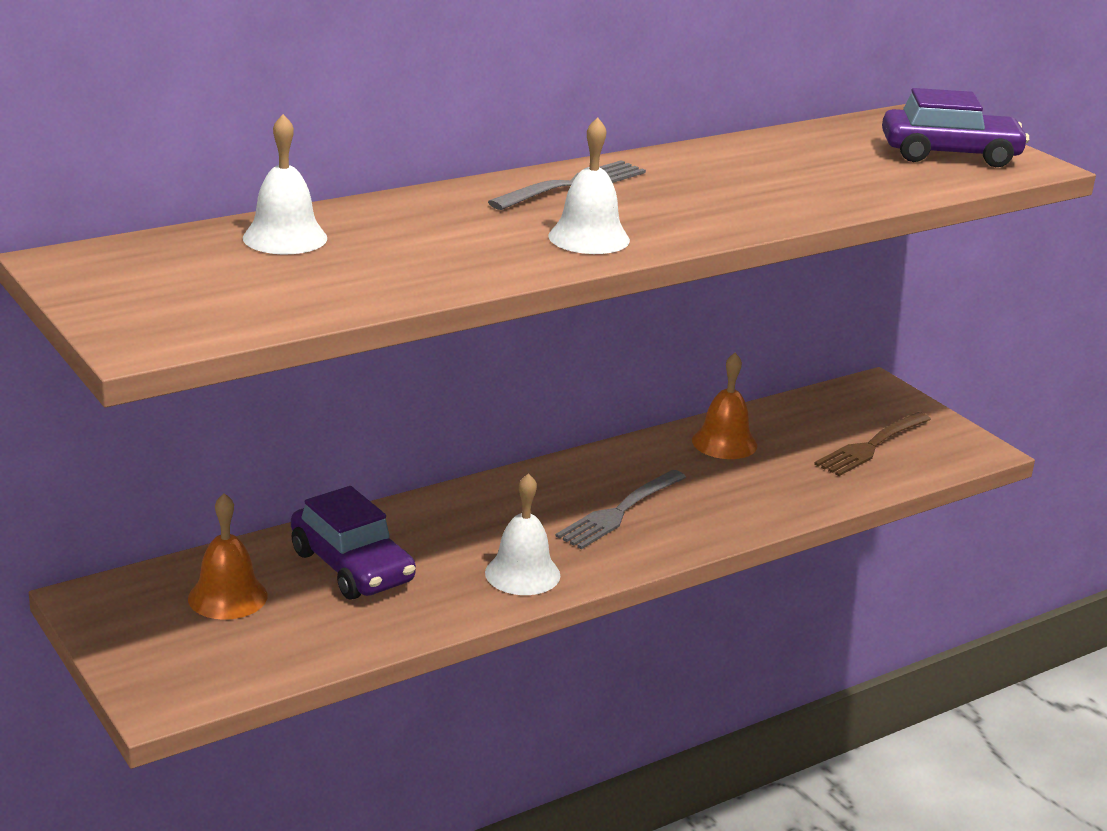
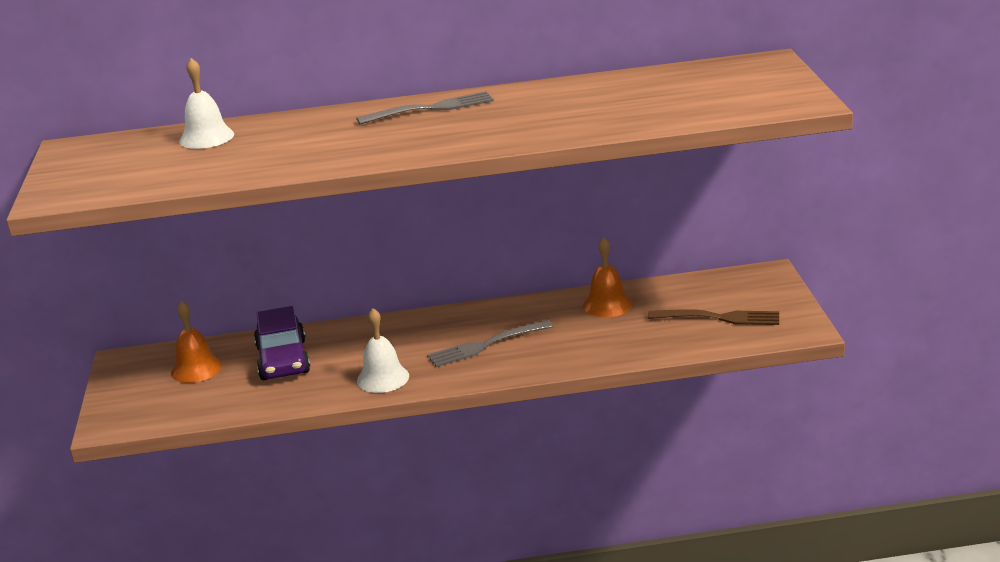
camera: 30 degrees right, 0 degrees up
white bell [548,117,630,254] -> none
brown fork [814,412,931,476] -> brown fork turned 150 degrees counterclockwise [648,309,779,325]
purple car [882,88,1029,167] -> none

